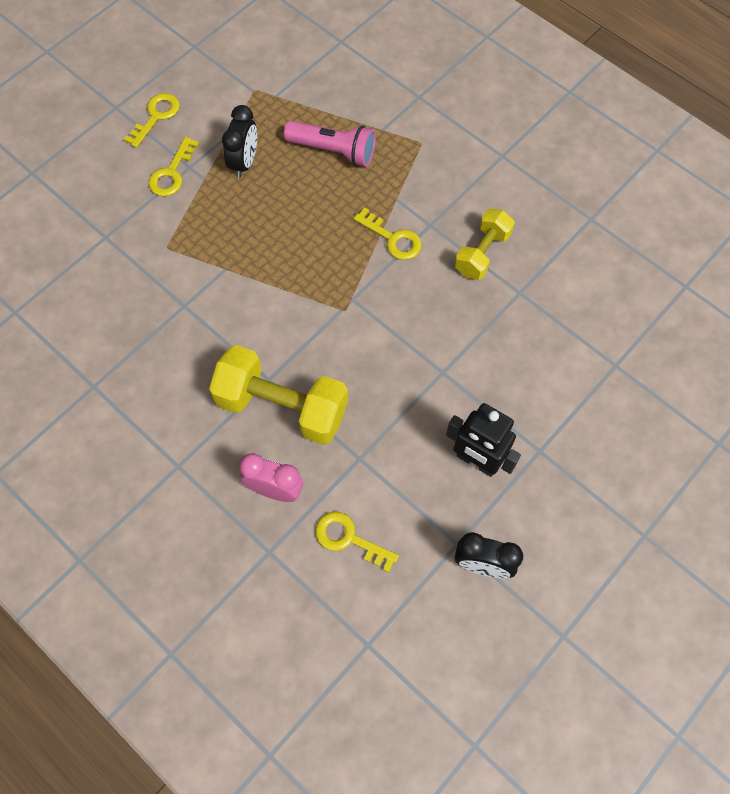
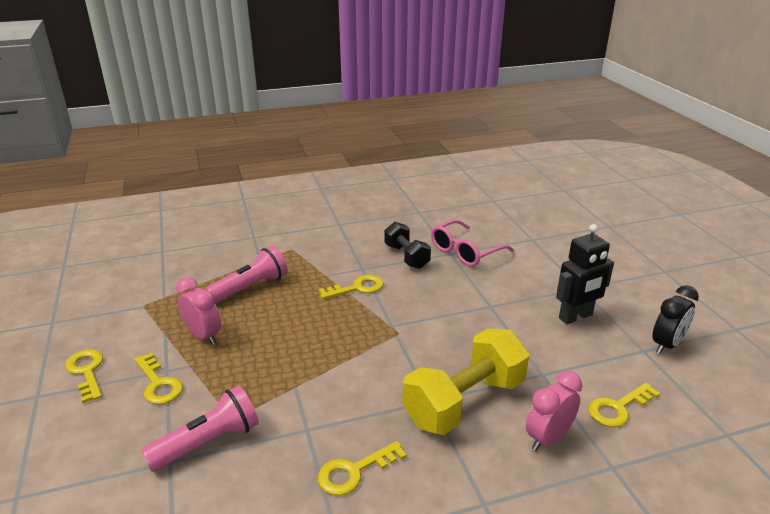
camera: 60 degrees left, 35 degrees down
black clock [222,105,257,178] -> pink clock [176,277,221,345]
yellow dumbbell [455,209,515,280] -> black dumbbell [384,222,431,269]
none -> pink flashlight [141,385,259,472]
none -> yellow key [318,441,407,496]
none -> pink glasses [431,219,514,267]

